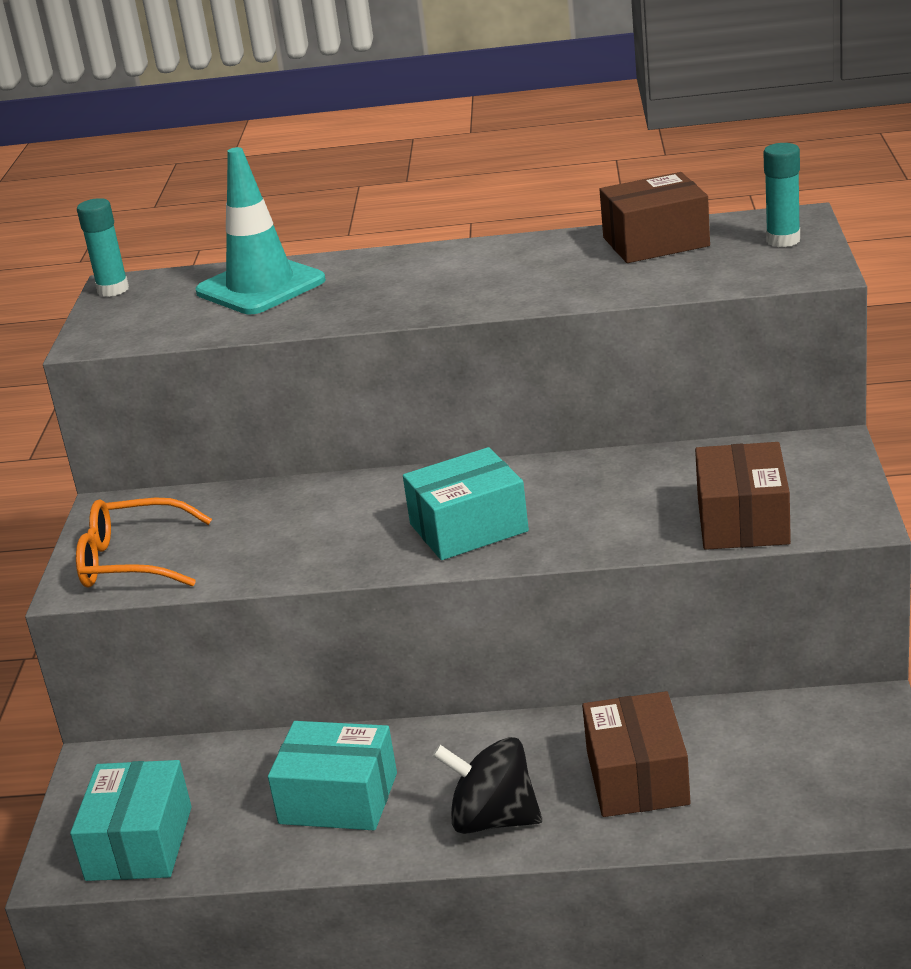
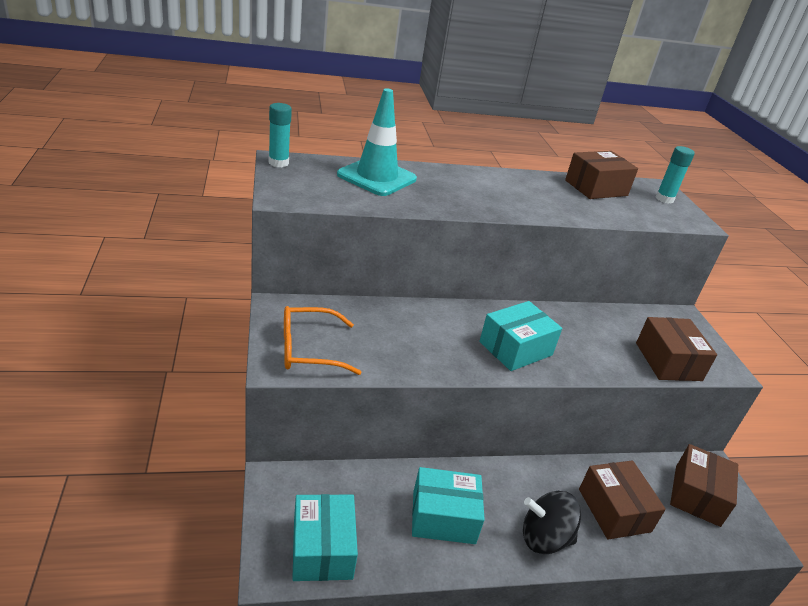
camera: 20 degrees left, 5 degrees up
none -> brown box [670,444,738,527]

